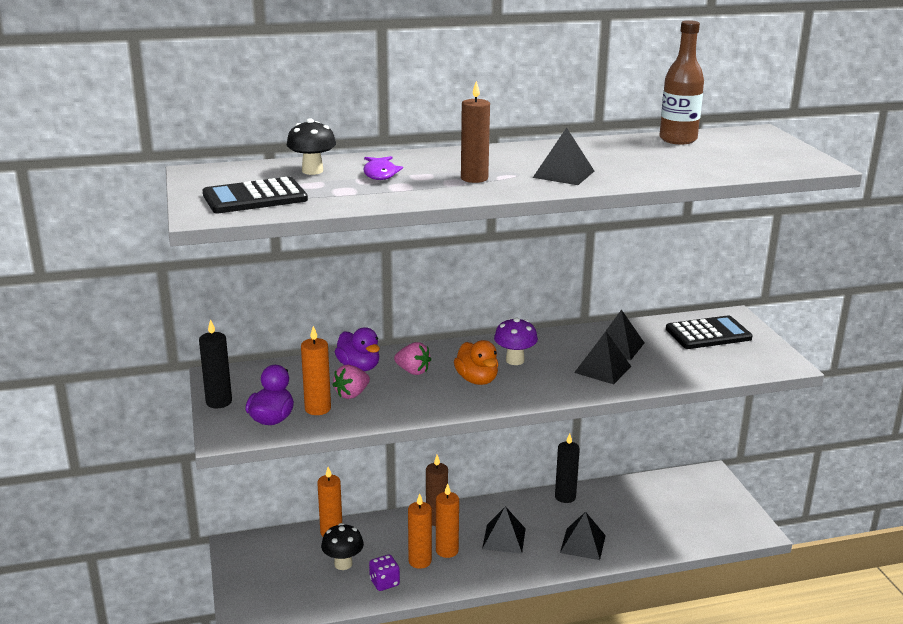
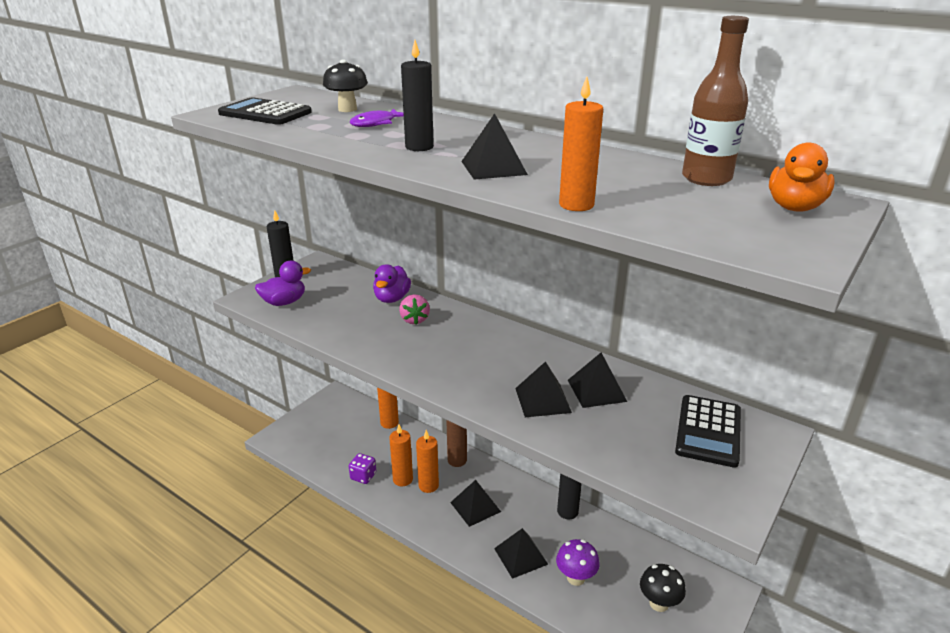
camera: 50 degrees right, 5 degrees up
orange candle [301,326,331,415] -> orange candle moved to [559,77,603,211]
black mushroom [321,523,364,570] -> black mushroom moved to [640,564,686,612]
pink strawberry [332,365,370,399] -> none
orange duck [454,340,498,385] -> orange duck moved to [769,142,835,212]
brown candle [461,81,490,183] -> black candle [401,40,434,151]
purple mushroom [494,318,538,365] -> purple mushroom moved to [556,539,600,586]
black calculator [666,315,753,349] -> black calculator turned 75 degrees clockwise [675,395,741,468]

